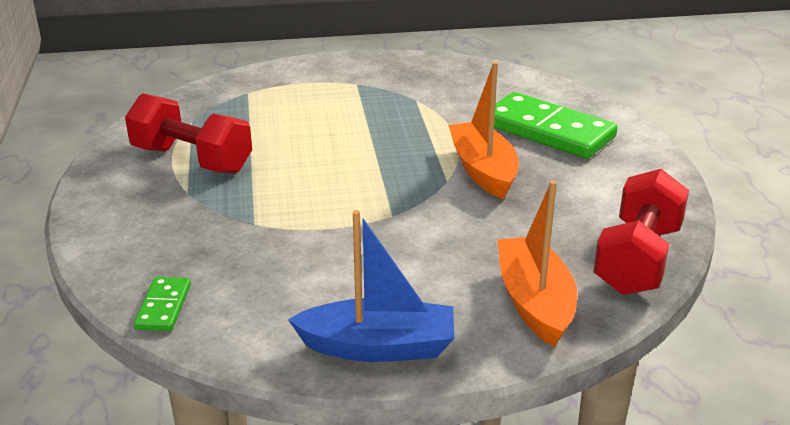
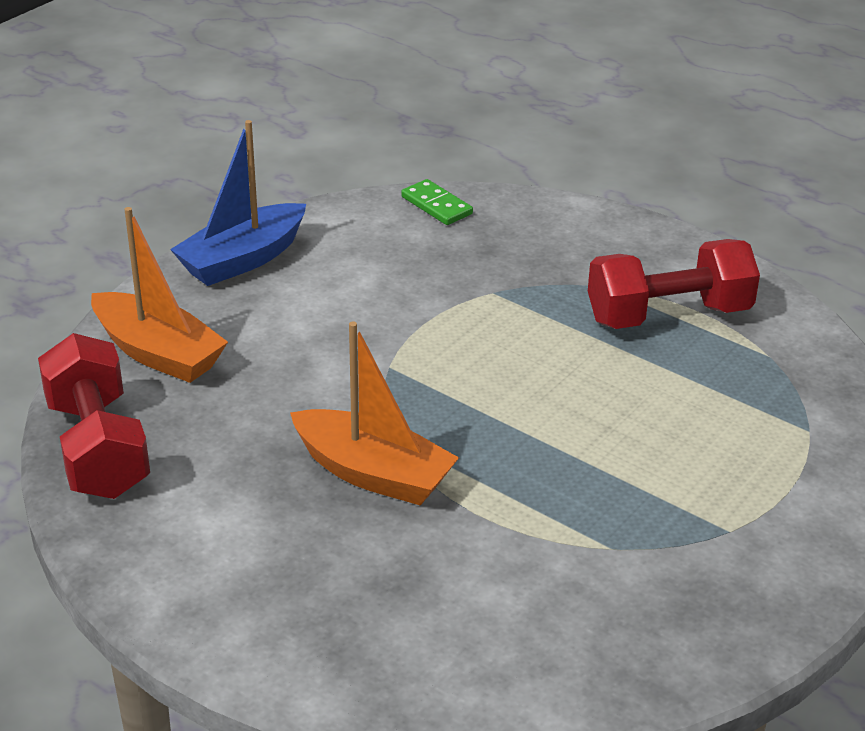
camera: 135 degrees right, 5 degrees up
green domino [494,92,618,159] -> none

